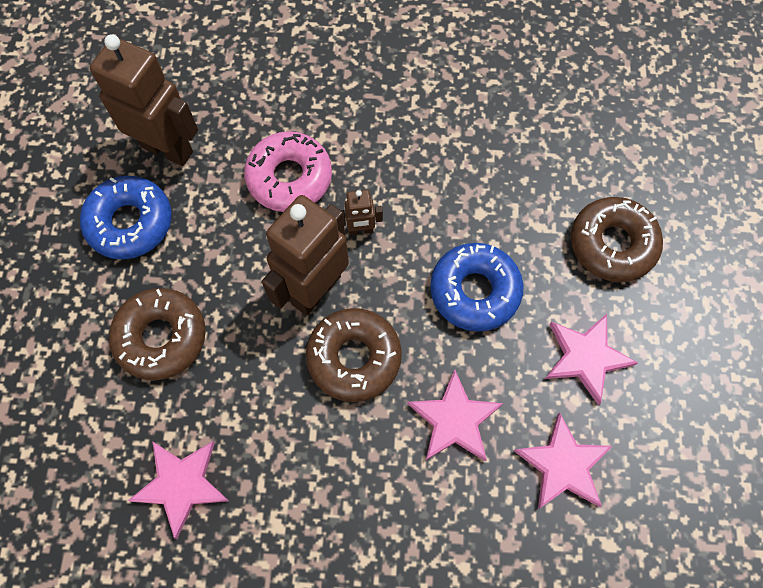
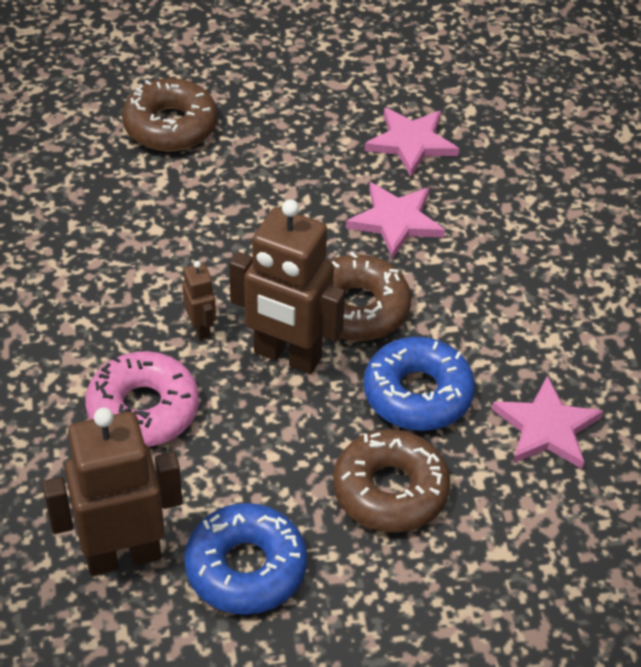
camera: 105 degrees left, 20 degrees down
brown robot [90,34,198,166] -> brown robot turned 60 degrees clockwise [42,408,182,576]
blue donut [430,243,524,332] -> blue donut moved to [364,337,475,431]
pink star [545,314,638,405] -> none

